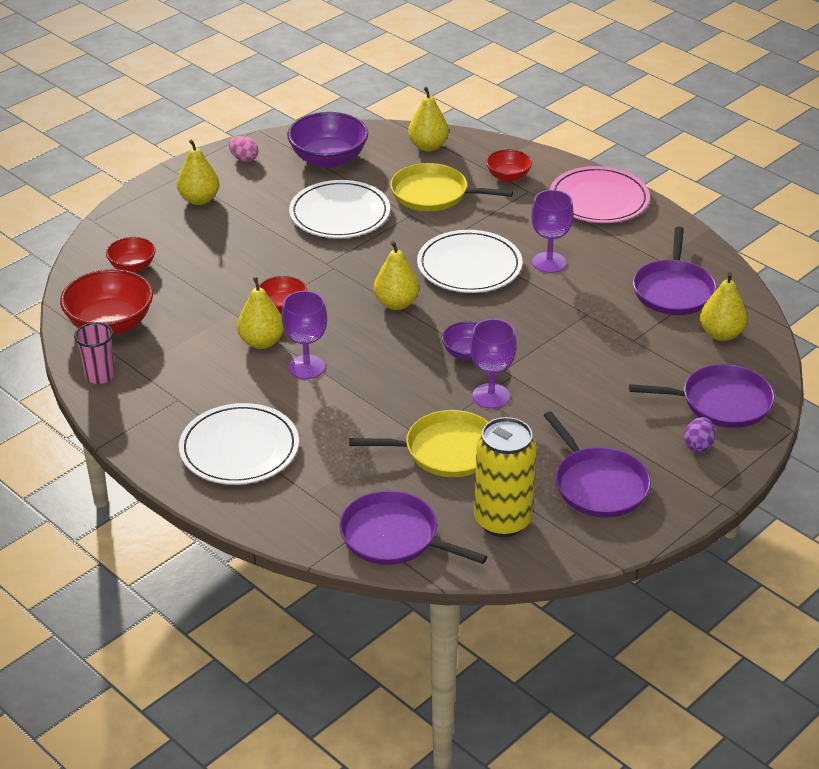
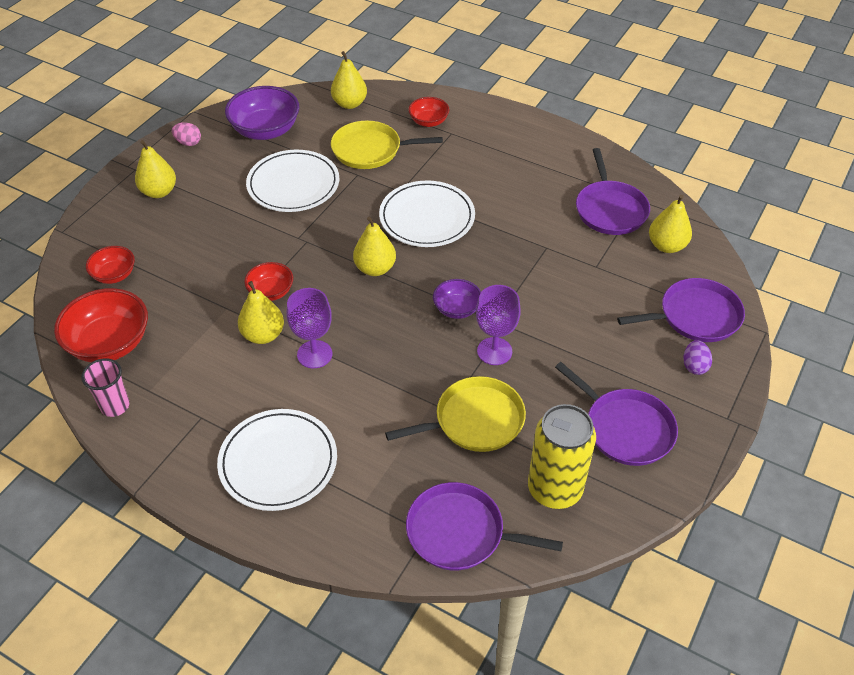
camera: 15 degrees left, 10 degrees up
purple goblet [531,190,574,273] -> none
pink plate [550,166,650,223] -> none

